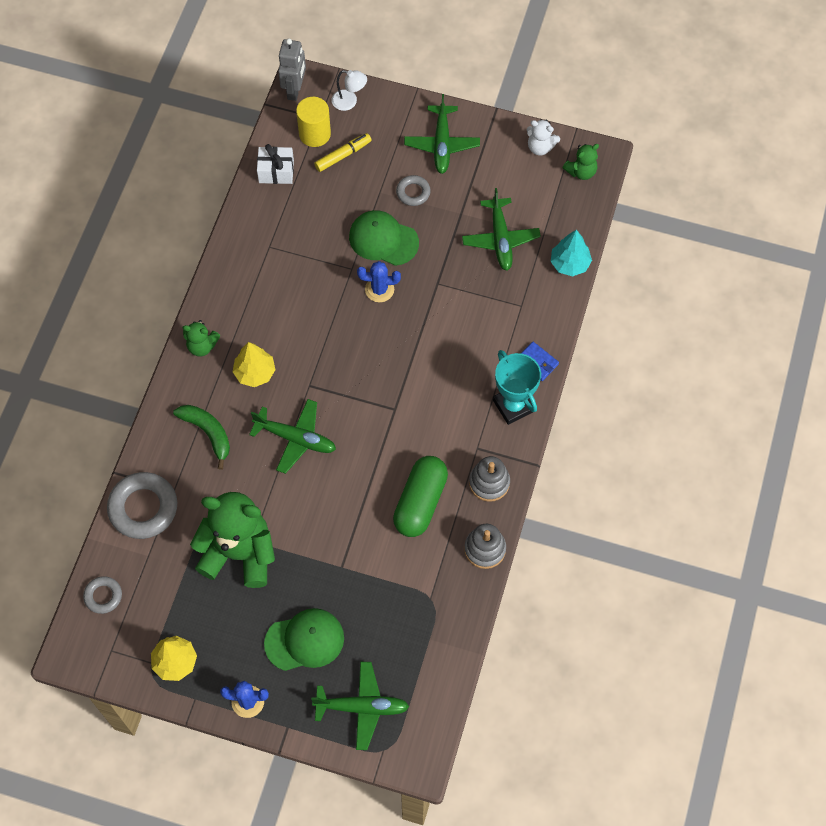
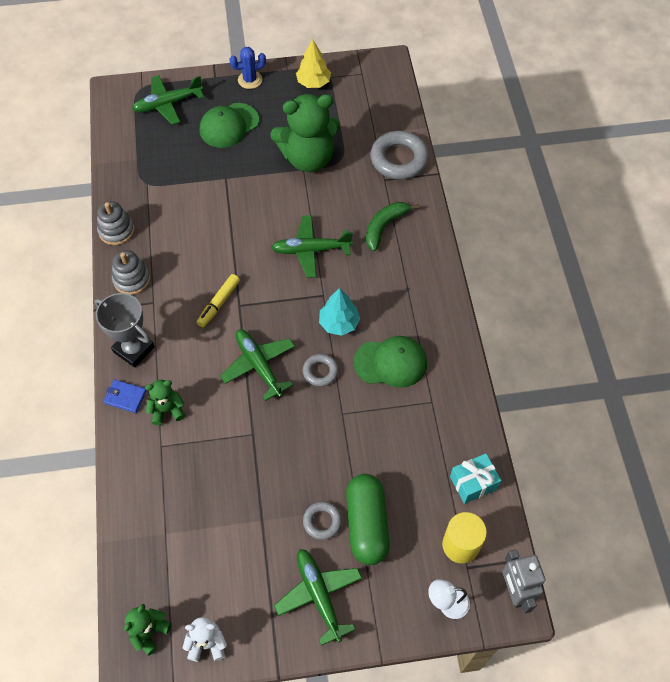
camera: 155 degrees right, 5 degrees down
grey ring [83,576,122,614] -> grey ring moved to [303,354,338,387]
green banana [173,405,230,470] -> green banana turned 105 degrees clockwise [366,202,419,251]
green teddy bear [183,320,220,356] -> green teddy bear moved to [145,380,185,425]
yellow tree [233,342,276,387] -> none
white gift [257,144,294,184] -> turquoise gift [450,453,501,504]
yellow marker [314,133,372,172] -> yellow marker moved to [196,274,240,327]
green cap [349,210,419,266] -> green cap moved to [354,336,427,388]
blue cactus [357,261,401,302] -> none
green capsule [393,456,448,537] -> green capsule moved to [346,474,390,565]
green plane [462,188,541,271] -> green plane moved to [220,329,295,401]
turquoise trophy [493,350,541,425] -> grey trophy [94,293,155,368]
turquoise tree [551,230,592,276] -> turquoise tree moved to [319,288,360,336]

